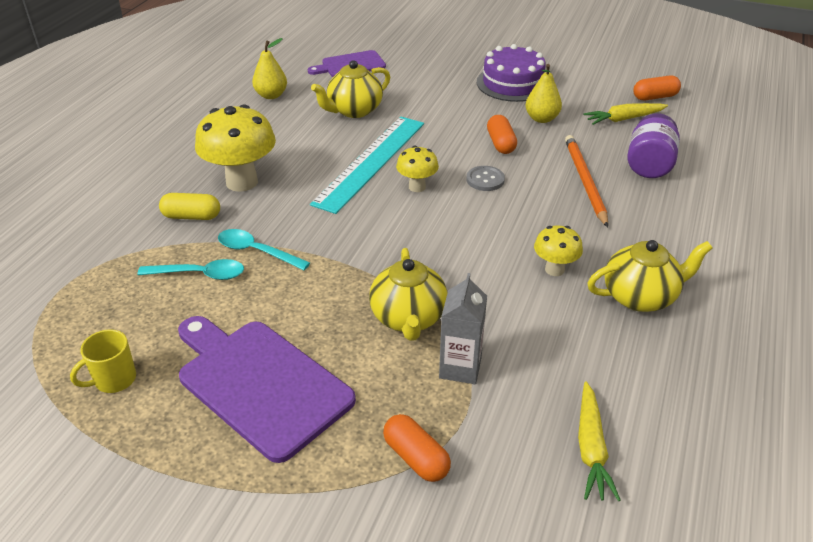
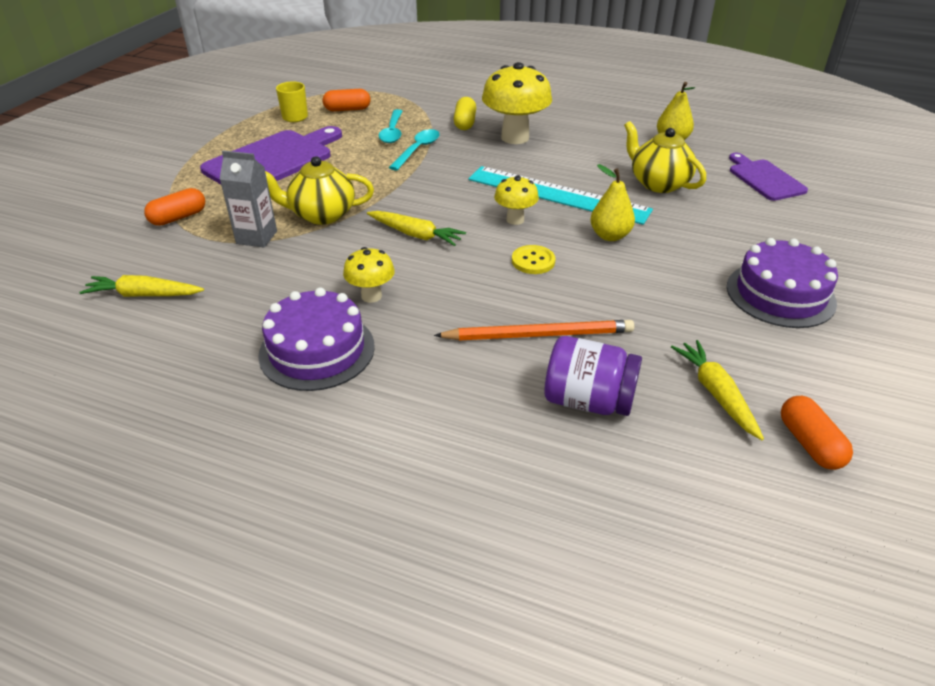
camera: 90 degrees right, 0 degrees up
grey button [467,166,505,191] -> yellow button [512,245,555,274]
orange capsule [487,115,517,154] -> orange capsule moved to [323,89,371,111]
yellow pear [525,64,562,123] -> yellow pear moved to [590,164,635,241]
yellow teapot [587,240,712,312] -> purple cake [258,287,375,391]
none -> yellow carrot [367,211,466,246]

